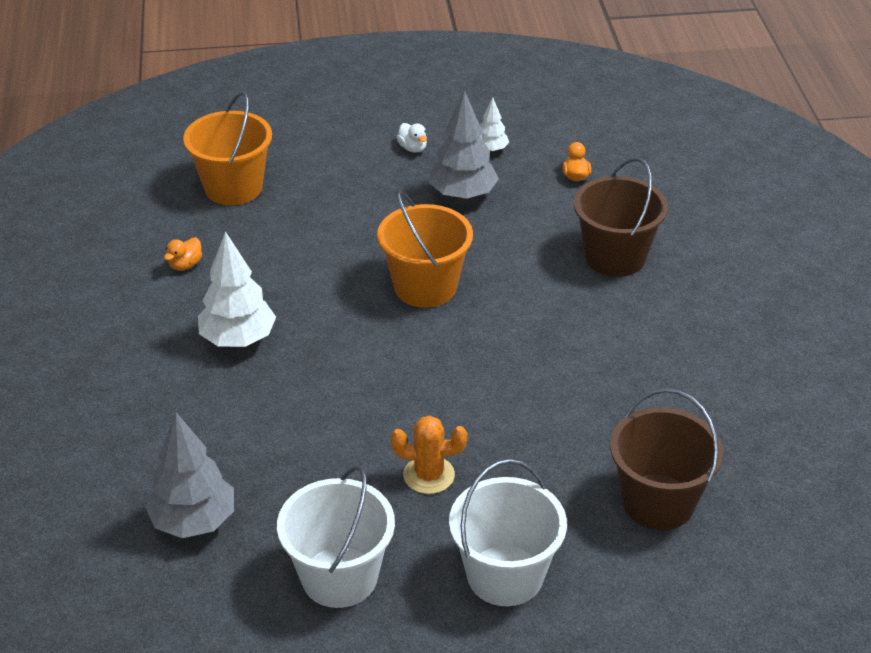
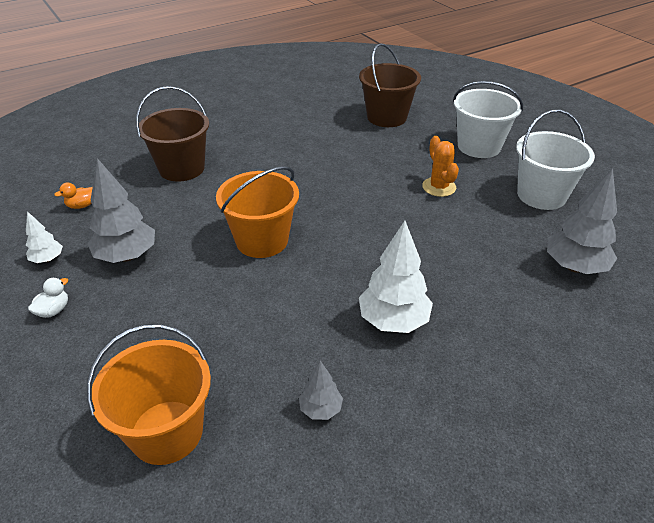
camera: 115 degrees left, 0 degrees up
orange duck [164,237,202,271] -> grey tree [299,360,343,420]

